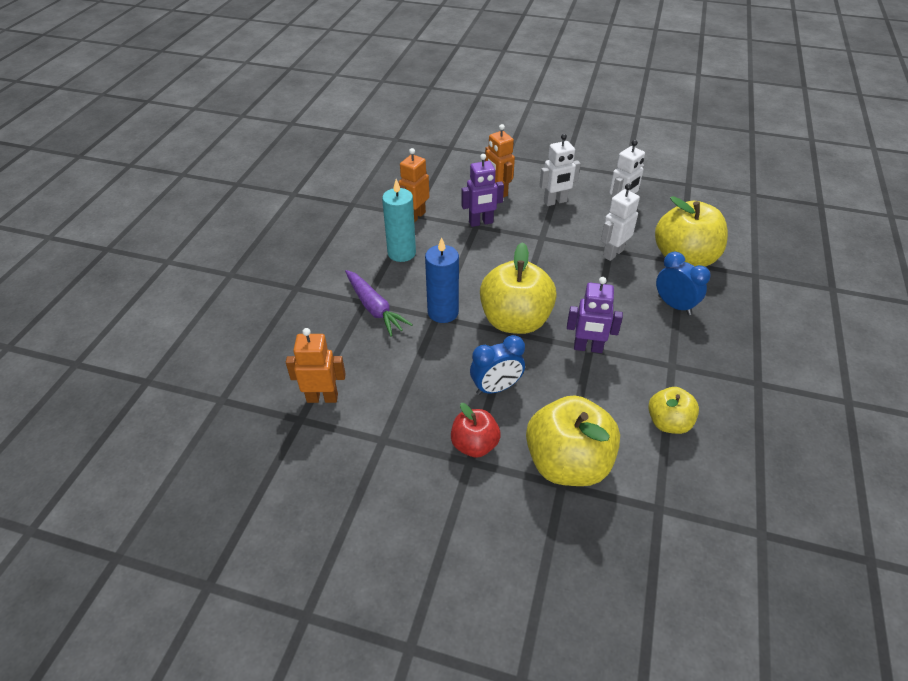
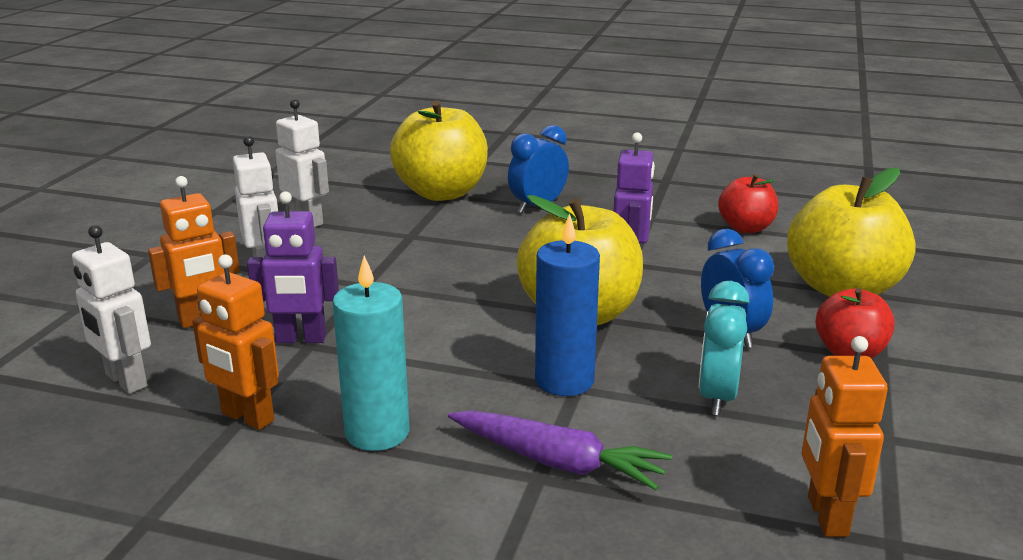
camera: 90 degrees left, 20 degrees down
purple carrot [345,270,413,336] -> purple carrot turned 60 degrees clockwise [448,410,672,490]
purple robot [462,154,504,227] -> purple robot turned 105 degrees clockwise [247,191,339,343]
white robot [601,184,640,261] -> white robot moved to [72,225,151,394]
yellow apple [648,387,699,434] -> red apple [718,174,778,233]
none -> turquoise clock [699,281,749,416]

